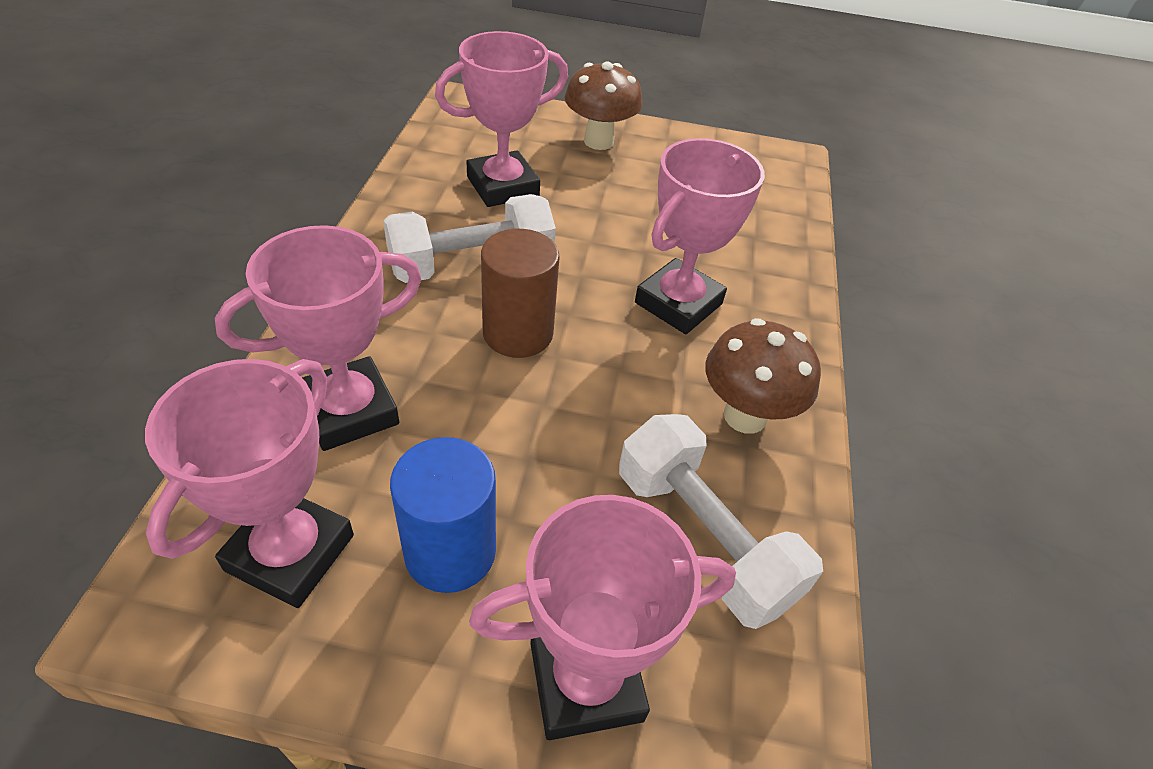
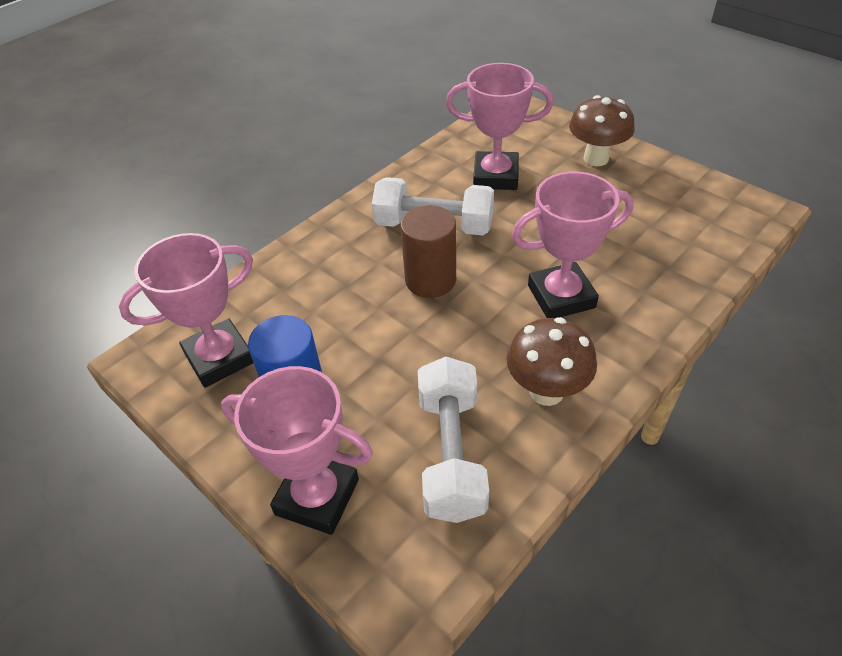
camera: 40 degrees right, 0 degrees up
pink trophy [214,225,422,451] -> none

